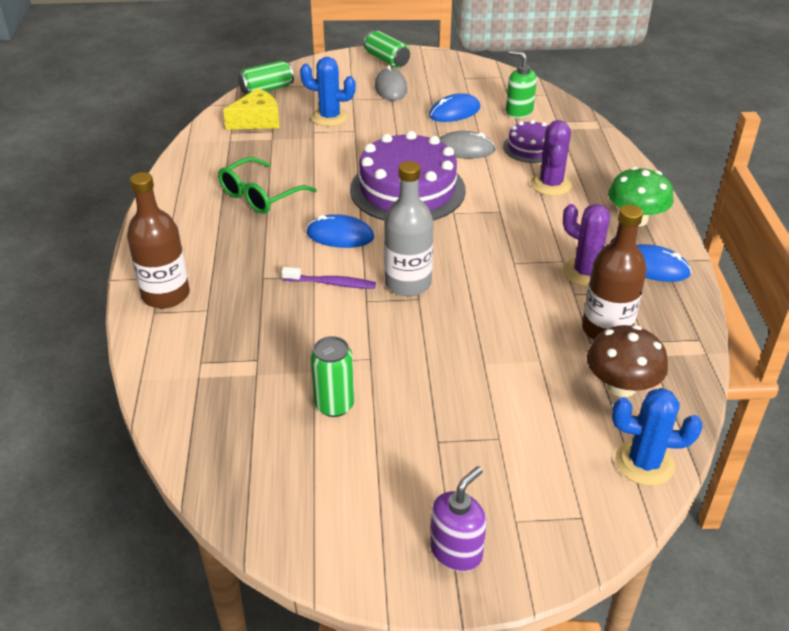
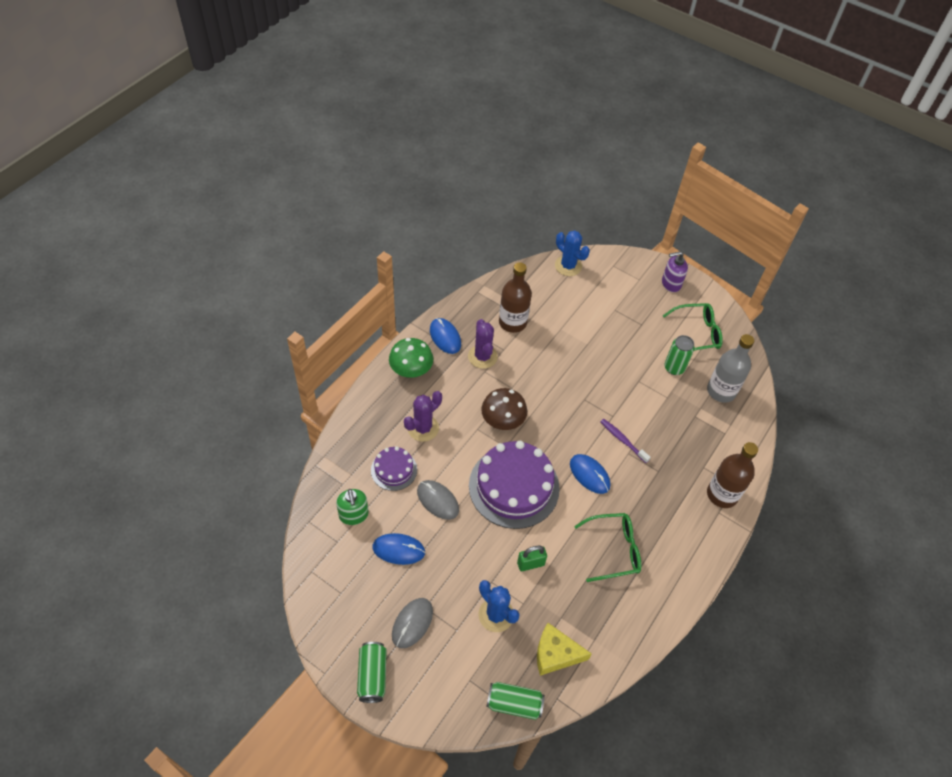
camera: 145 degrees left, 15 degrees up
grey bottle [384,161,434,296] -> grey bottle moved to [707,334,754,403]
brown mushroom [587,325,668,397] -> brown mushroom moved to [481,388,527,430]
none -> green padlock [517,546,547,571]
none -> green glasses [663,303,723,351]

